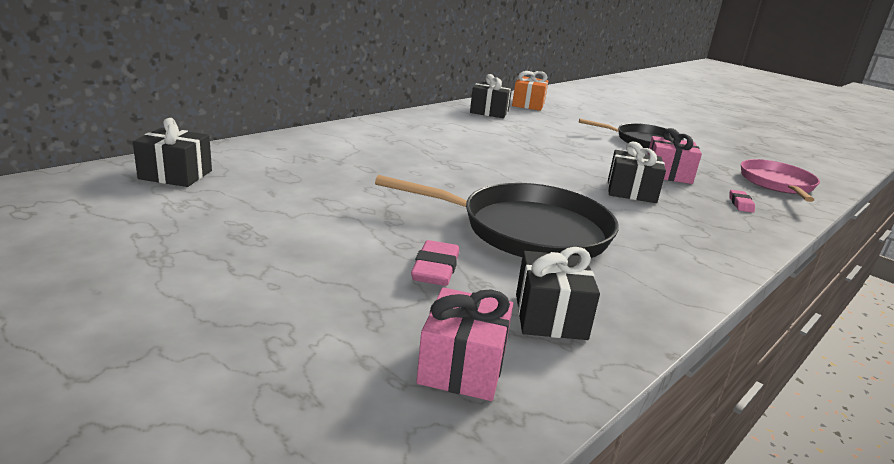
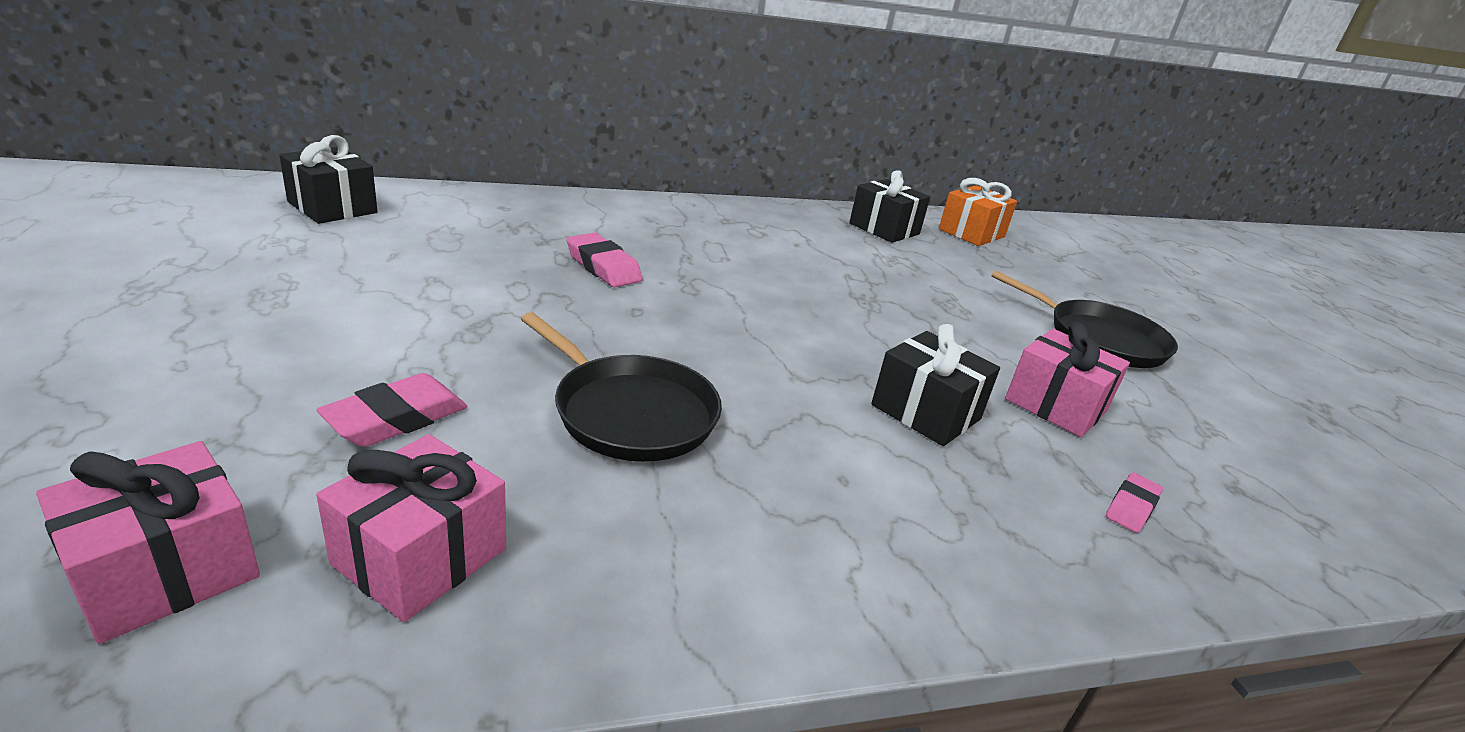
camera: 30 degrees right, 5 degrees up
black pan [375,175,619,258] -> black pan [521,312,722,462], size x0.65
black gift [516,247,600,340] -> pink gift [316,434,506,622]
pink pan [741,159,820,202] -> none
none -> pink eraser [566,233,643,287]

